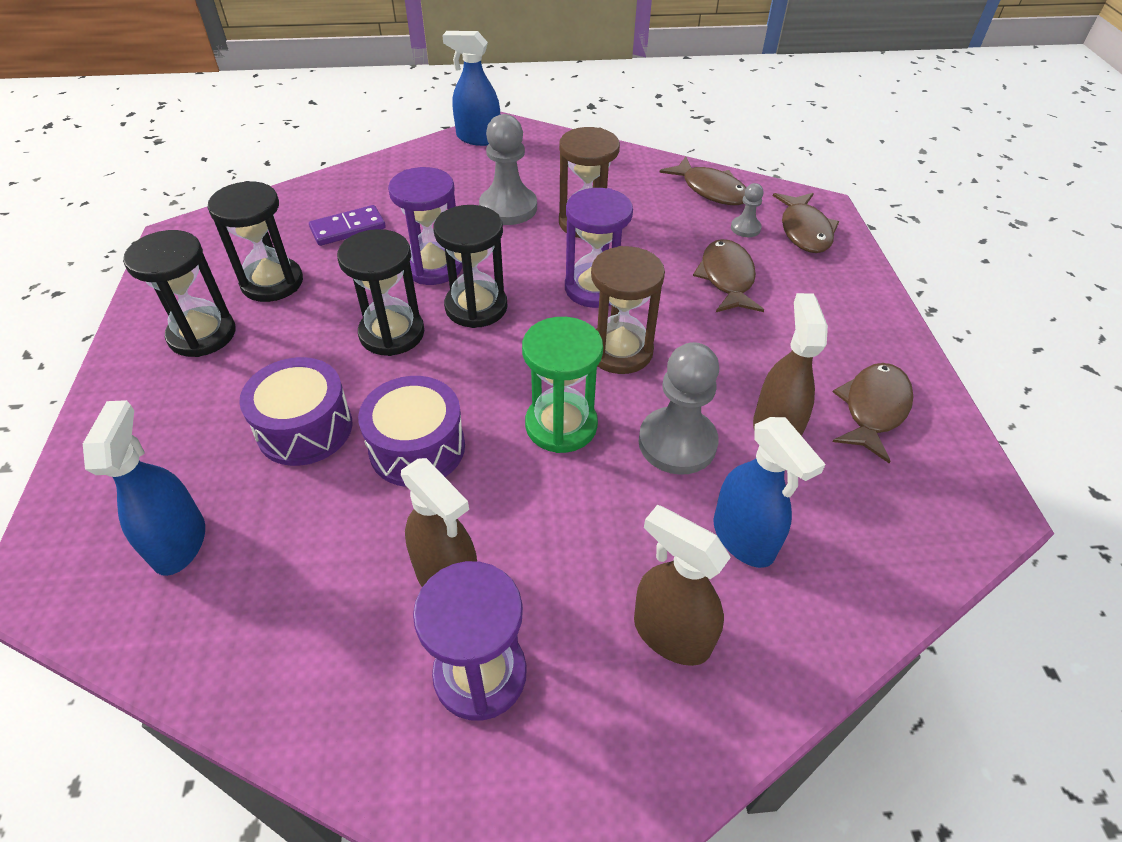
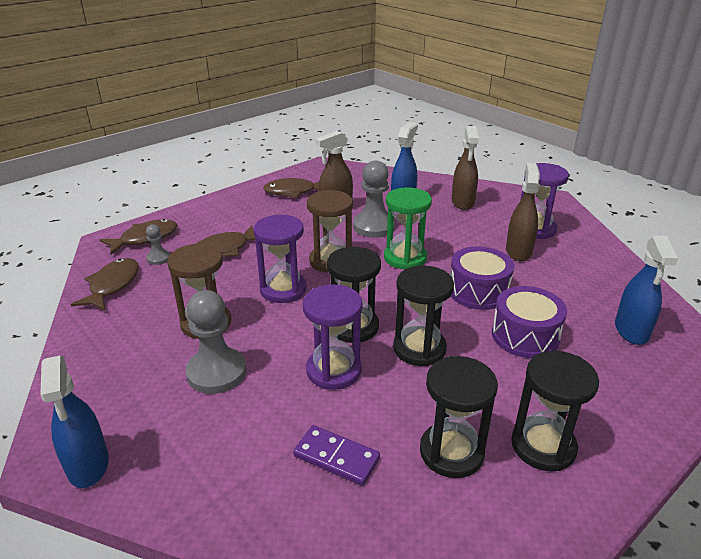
camera: 125 degrees left, 15 degrees down
blue spray bottle [83,400,205,576] -> blue spray bottle turned 45 degrees counterclockwise [615,235,678,345]

